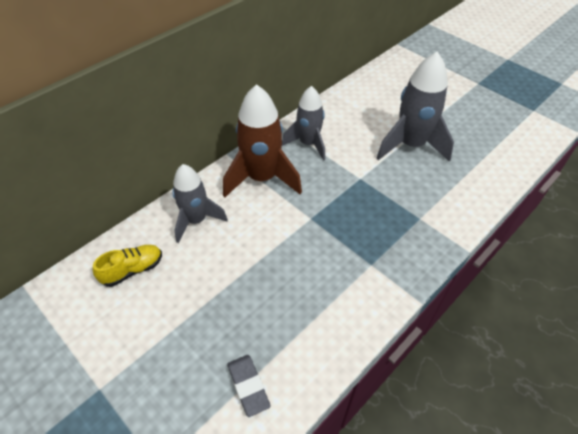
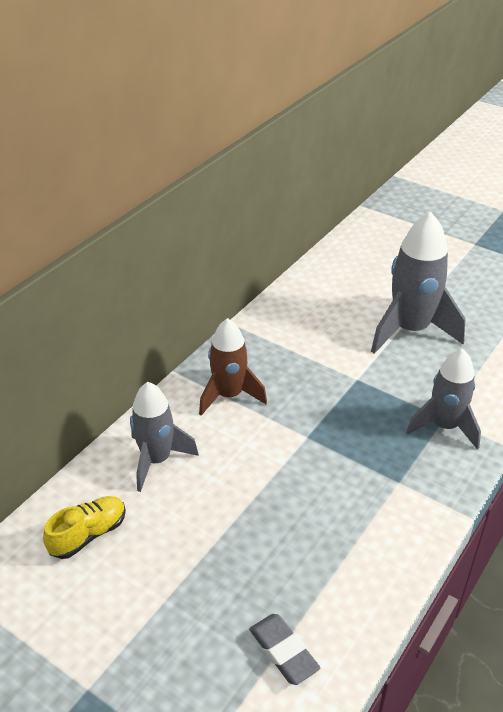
camera: 10 degrees left, 10 degrees down
brown rocket [223,84,302,198] -> brown rocket [199,318,267,416], size x0.66
grey rocket [282,86,325,161] -> grey rocket moved to [406,348,481,449]

